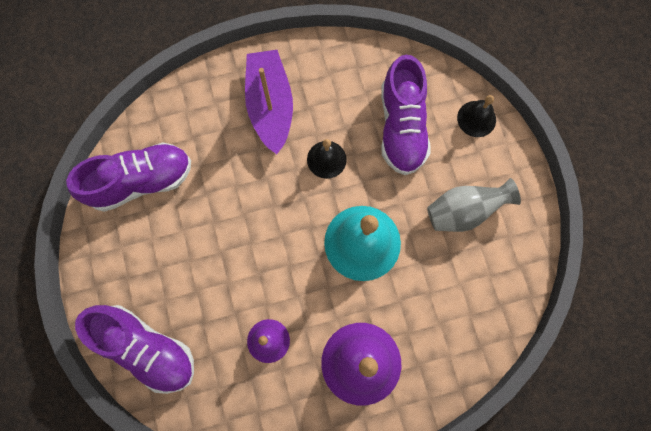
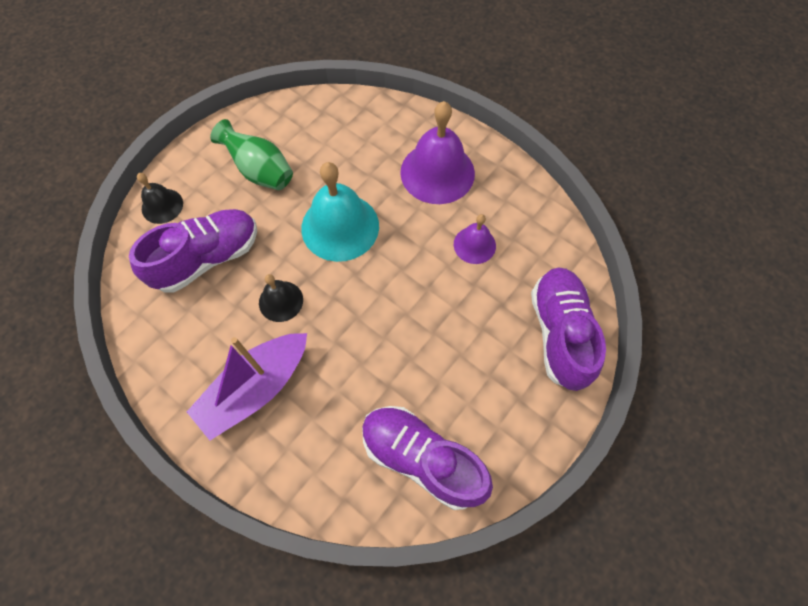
camera: 125 degrees left, 10 degrees down
grey vase [427,178,521,232] -> green vase [210,119,293,190]

